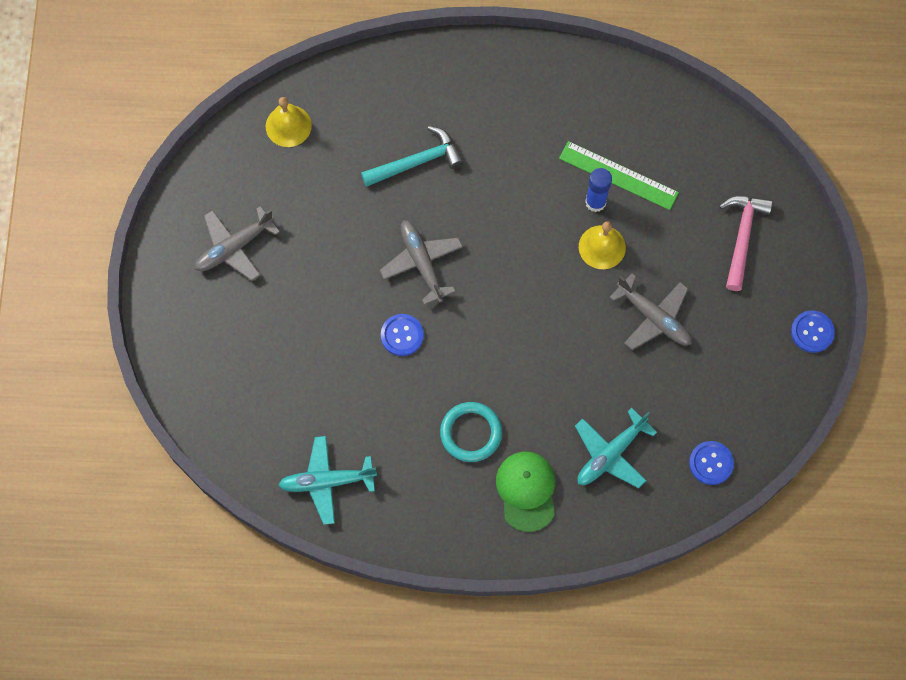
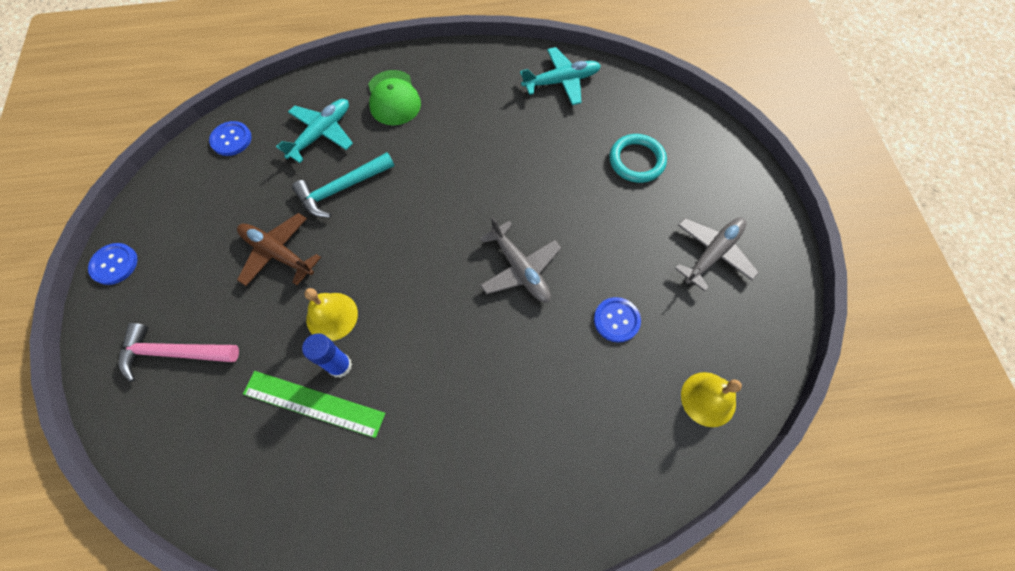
camera: 170 degrees right, 5 degrees down
turquoise hammer [361,126,464,187] -> turquoise hammer moved to [292,152,394,218]
blue button [381,314,424,356] -> blue button moved to [594,297,641,343]
turquoise ring [440,402,502,462] -> turquoise ring moved to [610,134,667,183]
grey plane [609,273,692,350] -> brown plane [237,213,321,286]
pink hammer [719,196,773,291] -> pink hammer turned 90 degrees clockwise [119,323,239,382]

